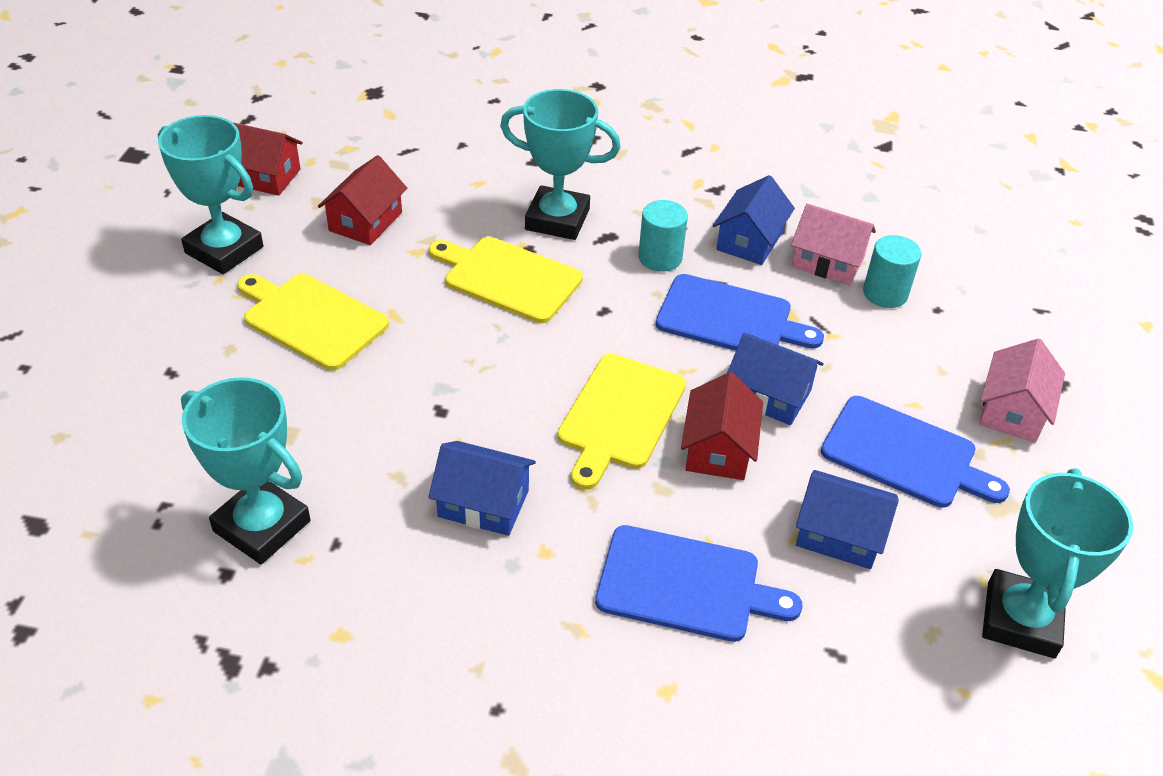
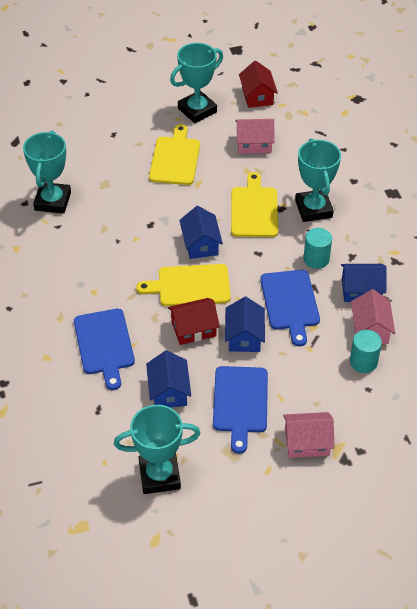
camera: 65 degrees right, 5 degrees up
turquoise trophy [158,115,263,274] -> turquoise trophy turned 45 degrees clockwise [170,43,223,123]
red house [318,155,407,245] -> pink house [235,119,275,154]
blue house [428,441,536,536] -> blue house moved to [179,206,223,259]

